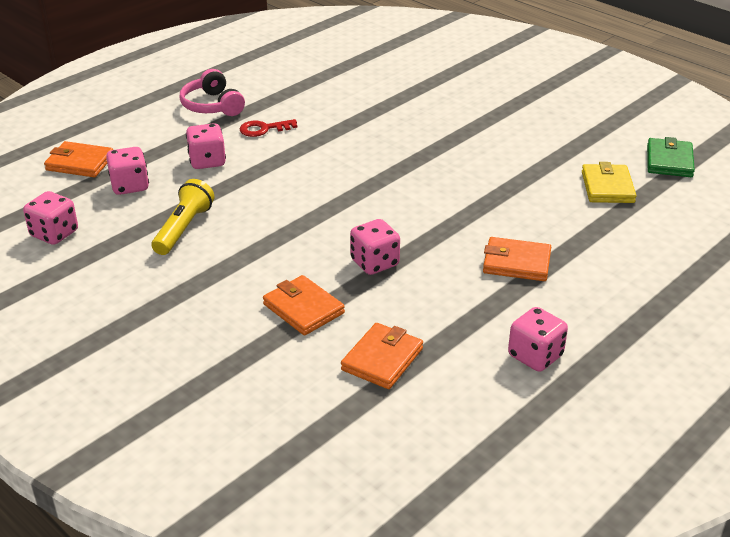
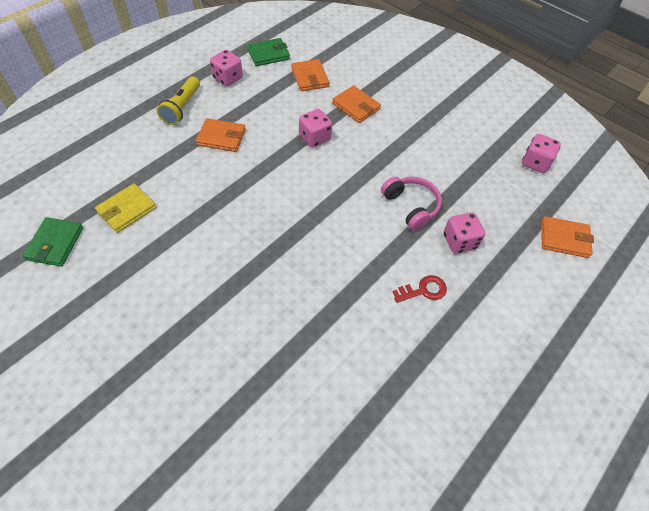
camera: 175 degrees right, 20 degrees up
pink dice [106,147,149,195] -> none
yellow flashlight [152,179,214,255] -> yellow flashlight moved to [157,77,200,125]
pink headphones [179,69,245,116] -> pink headphones moved to [381,177,442,231]
orange wallet [341,323,423,389] -> orange wallet turned 45 degrees counterclockwise [291,59,329,91]
yellow wallet [582,162,637,203] -> yellow wallet turned 45 degrees clockwise [95,183,156,233]
none -> green wallet [247,38,290,66]

